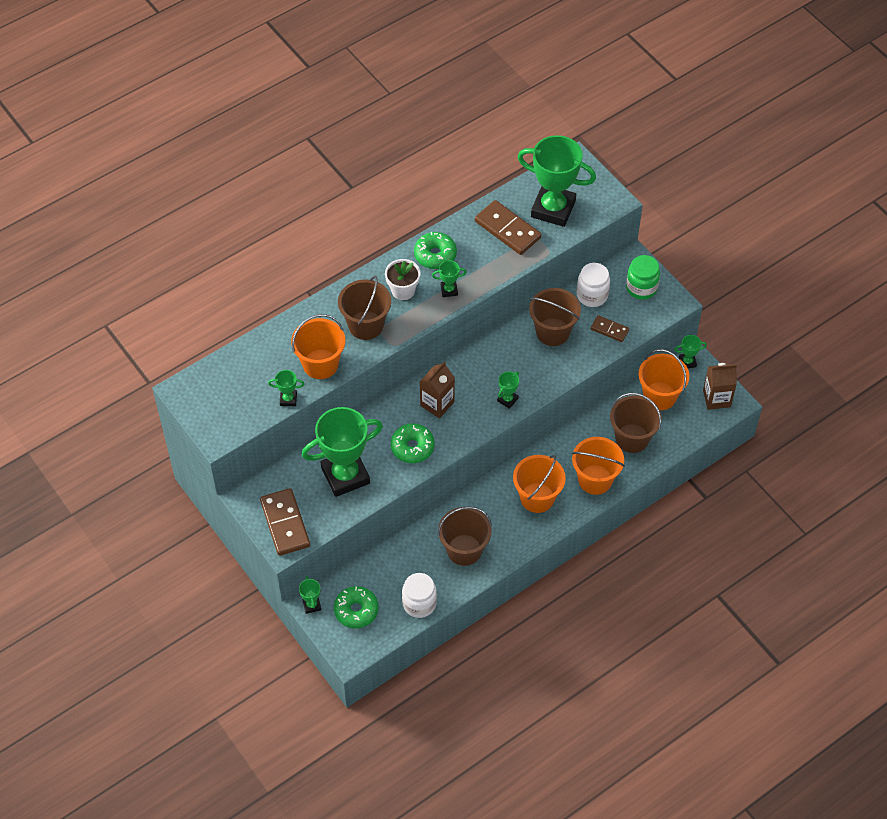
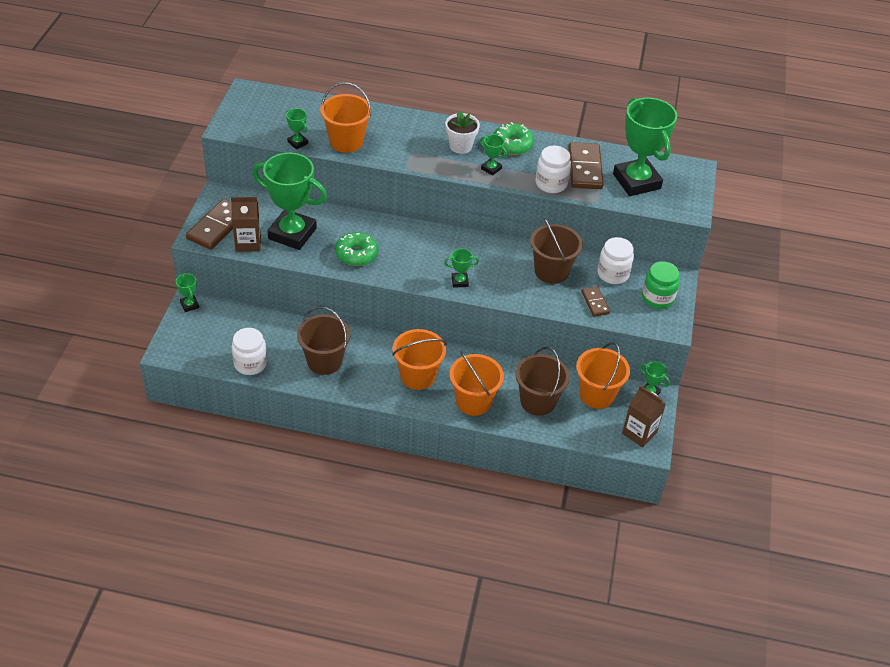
camera: 45 degrees right, 10 degrees down
green trophy [299,576,321,614] -> green trophy turned 60 degrees counterclockwise [176,273,199,312]
green donut [334,586,379,628] -> none
brown bucket [338,276,391,340] -> none
brown carton [420,361,455,418] -> brown carton moved to [231,197,261,252]
none -> white jar [536,146,571,193]

